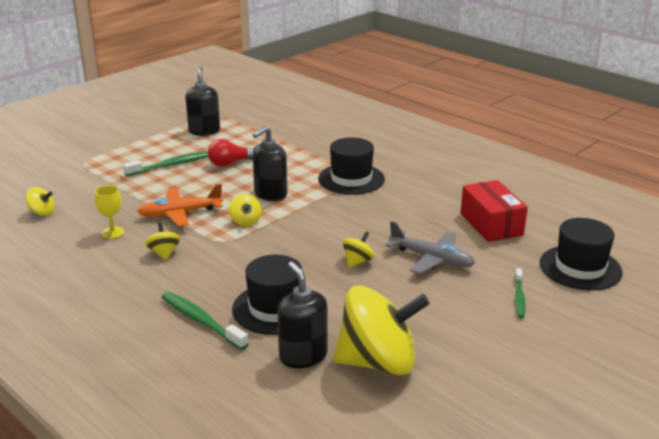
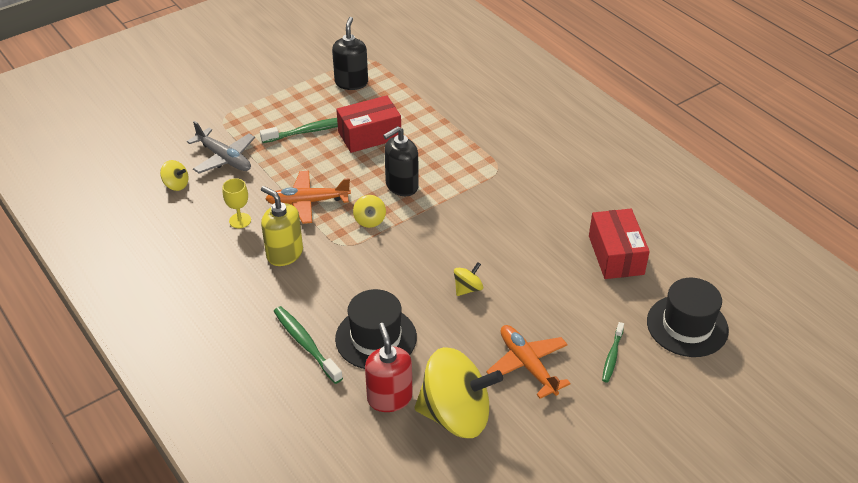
camera: 10 degrees right, 15 degrees up
yellow spinning top [145,223,181,260] -> yellow soap dispenser [261,186,303,266]
red light bulb [208,139,254,167] -> red box [336,95,401,153]
black soap dispenser [277,262,328,368] -> red soap dispenser [365,323,413,412]
black hat [318,137,385,195] -> none
grey plane [385,221,475,274] -> grey plane moved to [187,121,255,173]
none -> orange plane [486,325,571,399]

